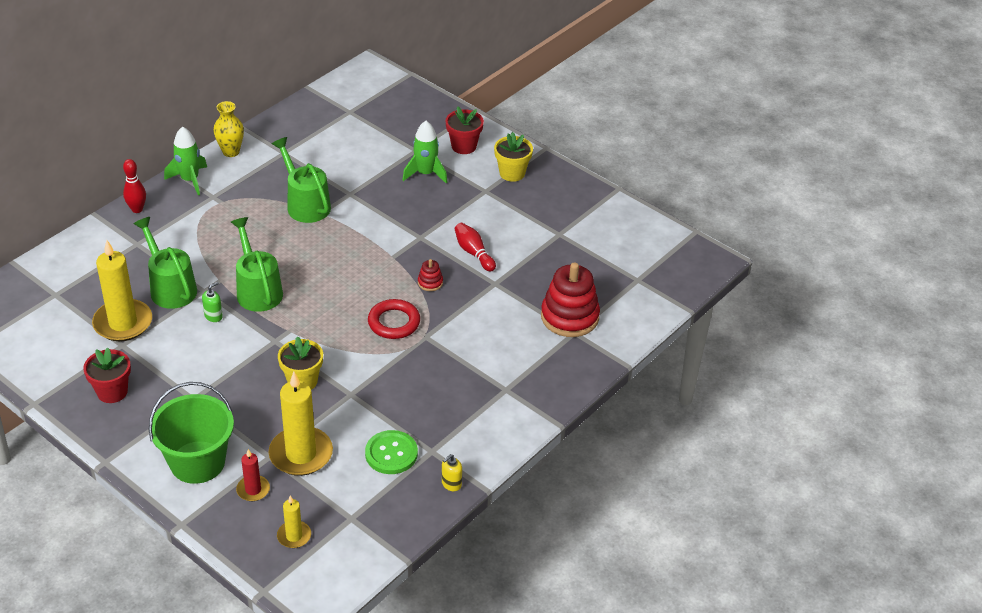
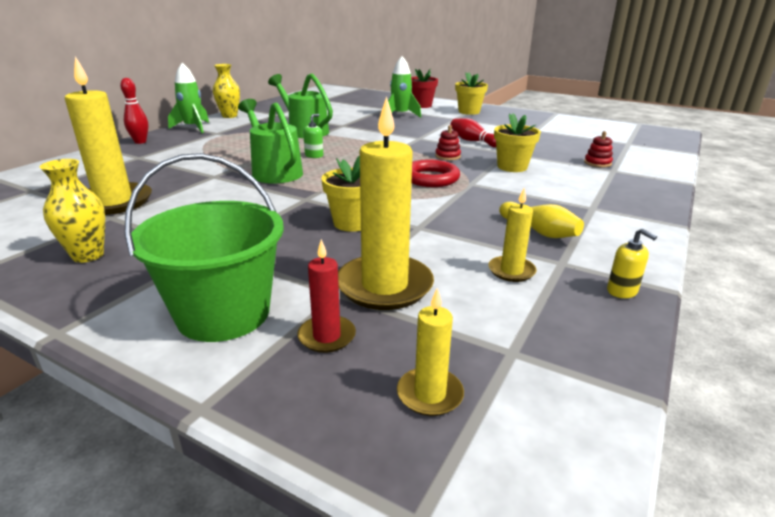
camera: 10 degrees left, 15 degrees down
red flower pot [83,347,131,403] -> yellow vase [40,159,105,263]
green watering can [133,217,197,309] -> none
green soap dispenser [202,282,223,322] -> green soap dispenser moved to [303,114,323,158]
green button [365,430,418,474] -> yellow candle [488,188,537,282]
yellow soap dispenser [442,454,462,491] -> yellow soap dispenser turned 75 degrees counterclockwise [607,229,657,298]
red stacking toy [541,262,600,337] -> red stacking toy [584,131,613,168], size x0.44
none -> yellow flower pot [494,113,541,172]
none -> yellow bowling pin [499,202,584,238]

